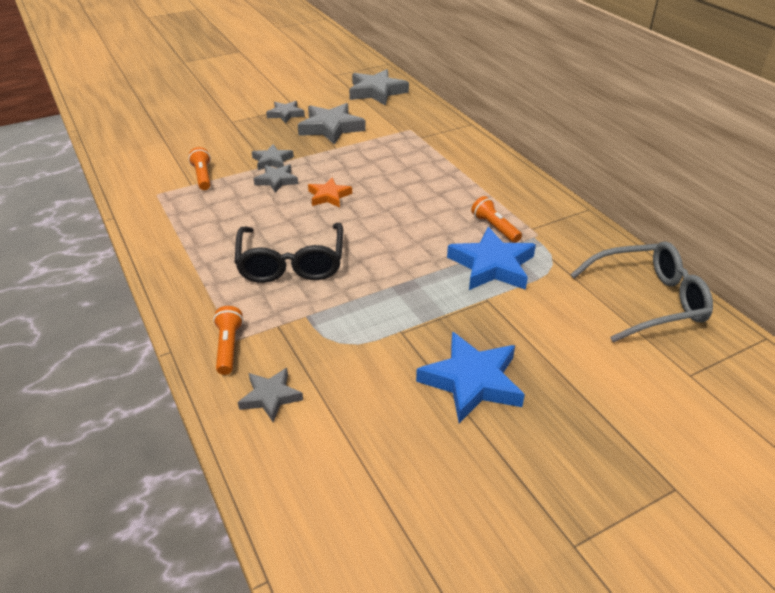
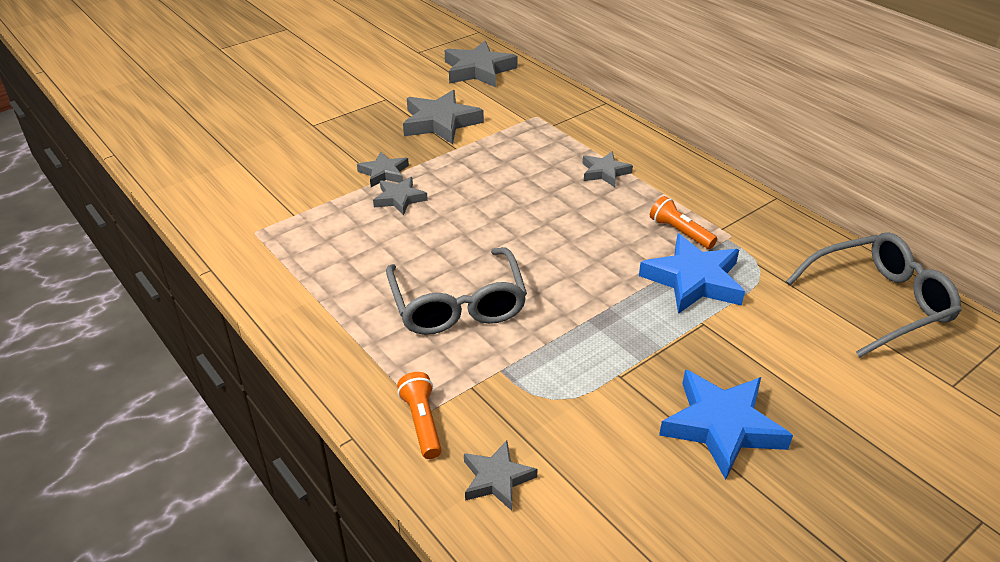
camera: 10 degrees left, 0 degrees up
orange flashlight [188,147,211,190] -> none
black glasses [235,223,343,283] -> grey glasses [386,247,527,335]
grey star [266,101,305,123] -> grey star moved to [582,151,633,187]
orange star [308,177,352,207] -> none

